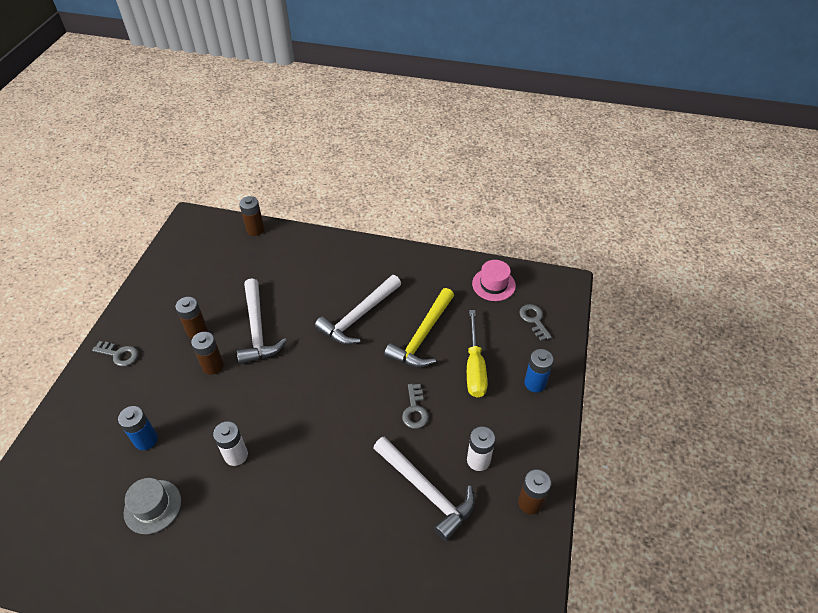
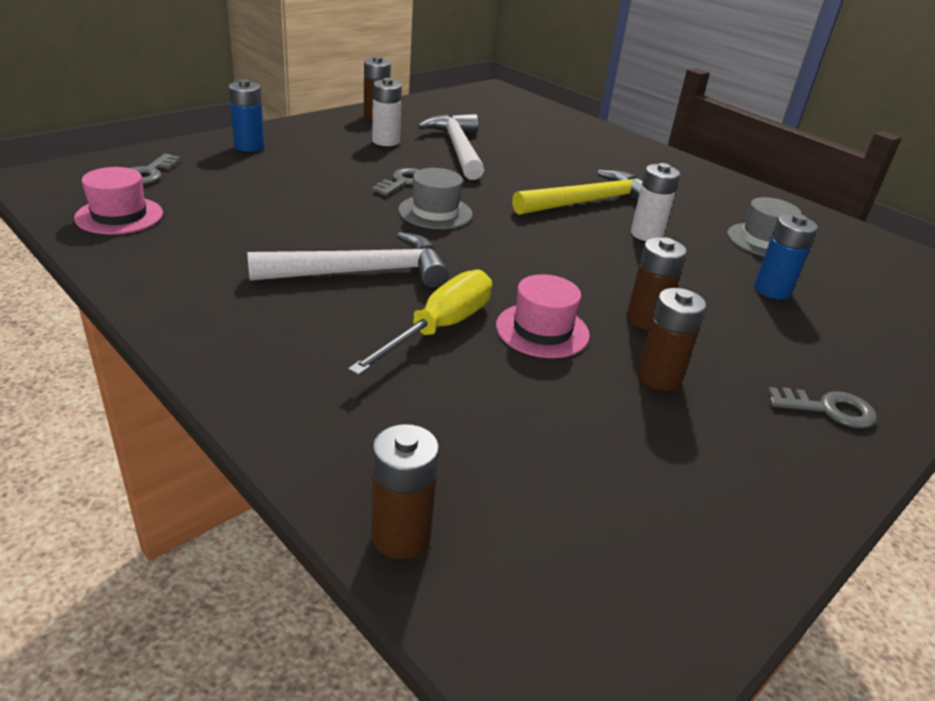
camera: 150 degrees left, 15 degrees down
grey key [92,341,138,366] -> grey key turned 135 degrees clockwise [767,387,877,428]
white hammer [237,278,287,364] -> pink hat [496,274,590,358]
yellow hammer [384,288,454,367] -> yellow hammer moved to [512,170,642,215]
yellow screwdriver [467,310,487,398] -> yellow screwdriver moved to [348,270,492,376]
none -> grey hat [398,168,473,229]

